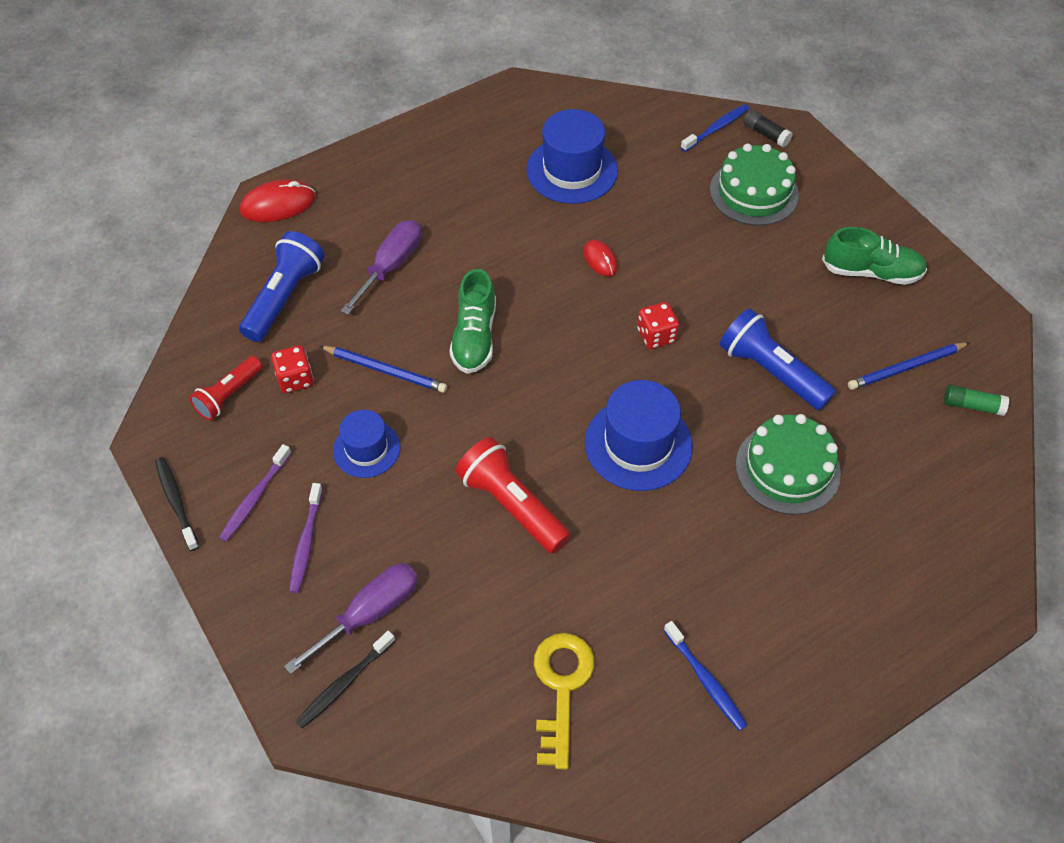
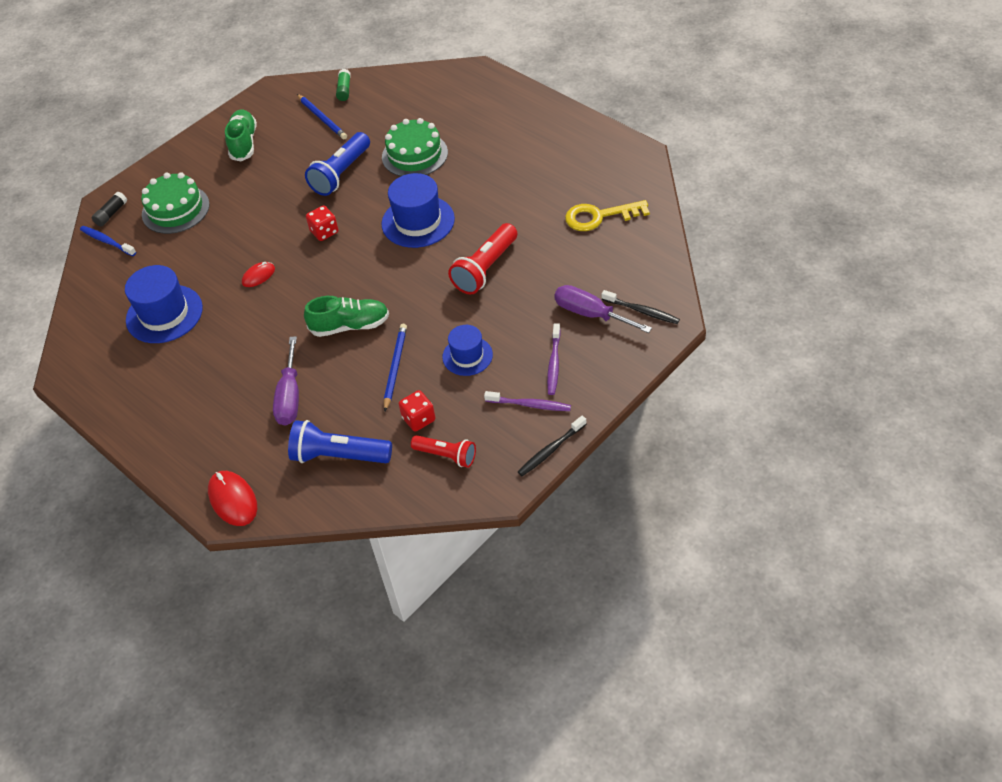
camera: 100 degrees left, 5 degrees down
purple toothbrush [289,483,323,593] -> purple toothbrush turned 105 degrees clockwise [547,323,561,395]
purple screwdriver [341,220,421,315] -> purple screwdriver turned 105 degrees counterclockwise [273,336,299,426]
blue toothbrush [664,621,747,731] -> none

